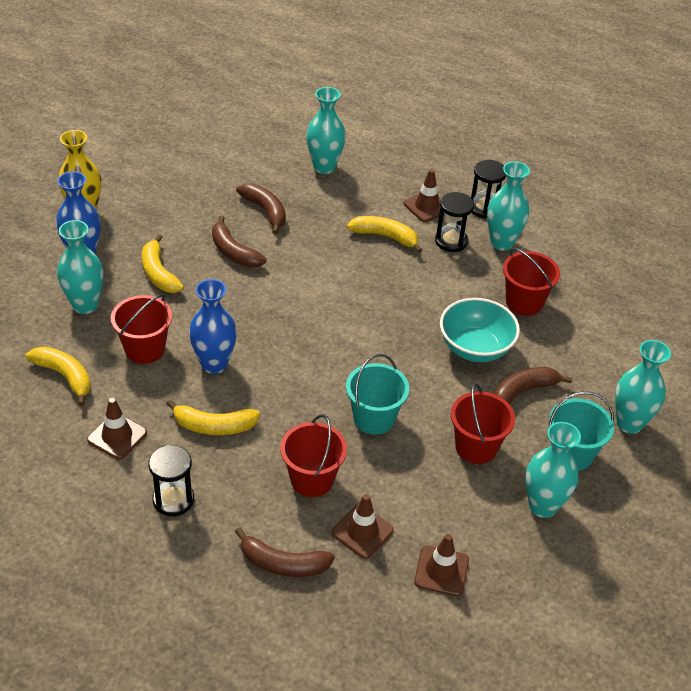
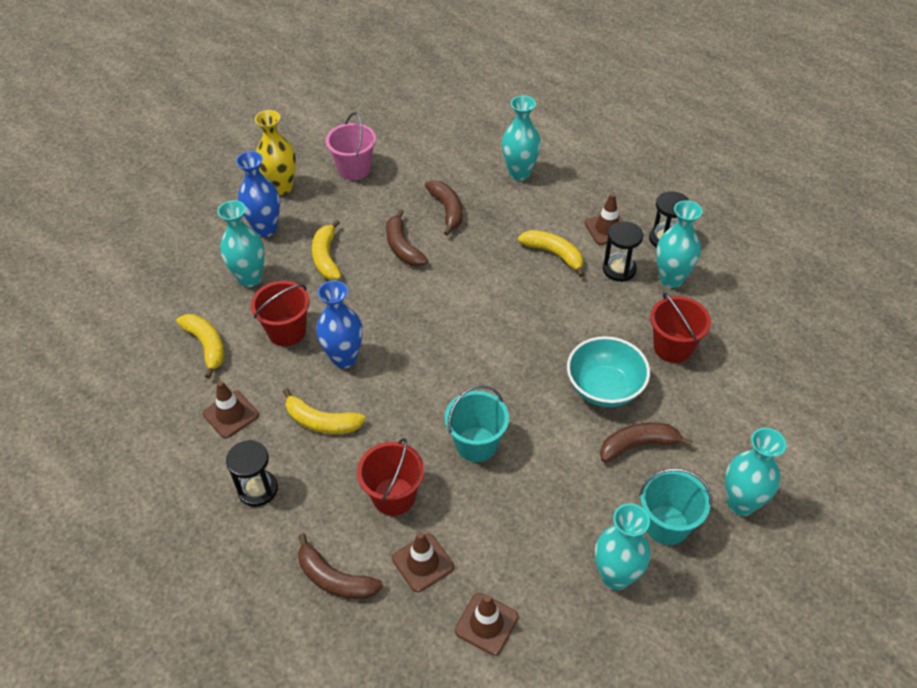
camera: 20 degrees right, 5 degrees up
red bucket [451,383,515,464] -> none
none -> pink bucket [326,112,376,180]

